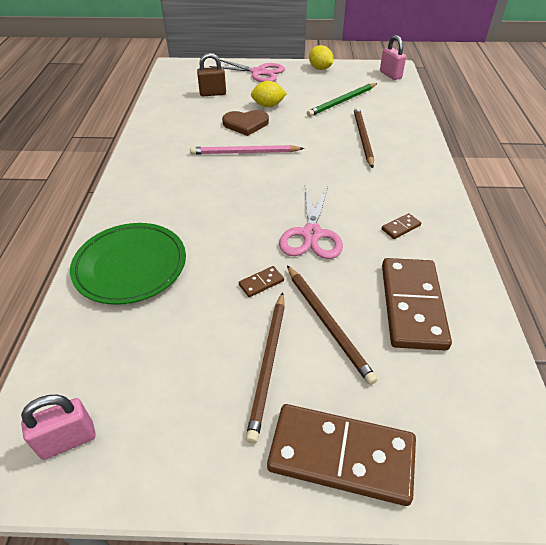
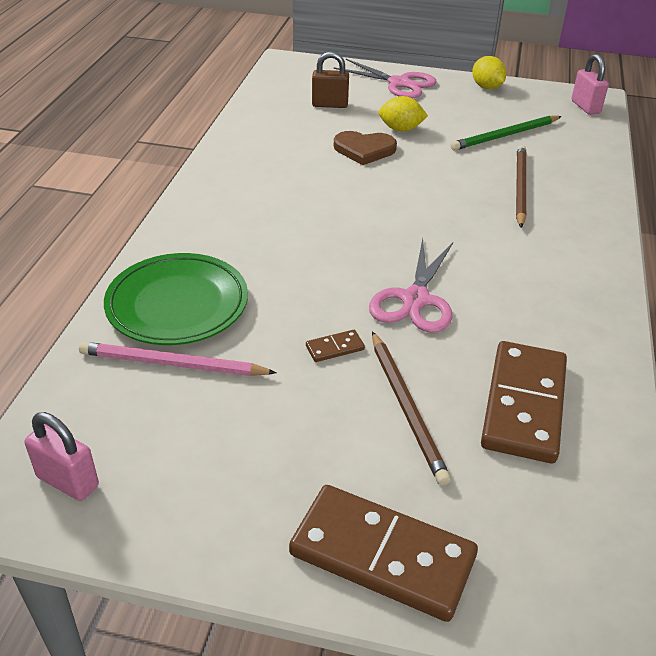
camera: 10 degrees right, 5 degrees down
pink padlock [21,395,96,460] -> pink padlock turned 45 degrees clockwise [25,412,99,501]
pink pencil [190,145,304,155] -> pink pencil moved to [79,342,276,376]
brown pencil [246,292,285,443] -> none
brown domino [382,213,421,239] -> none

